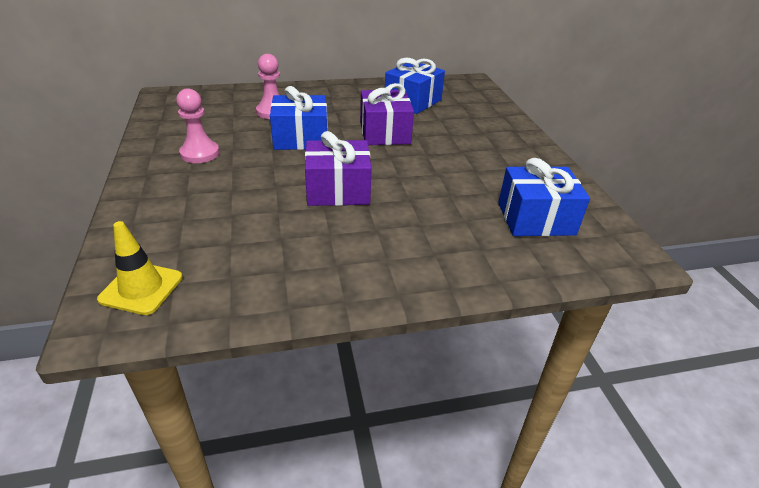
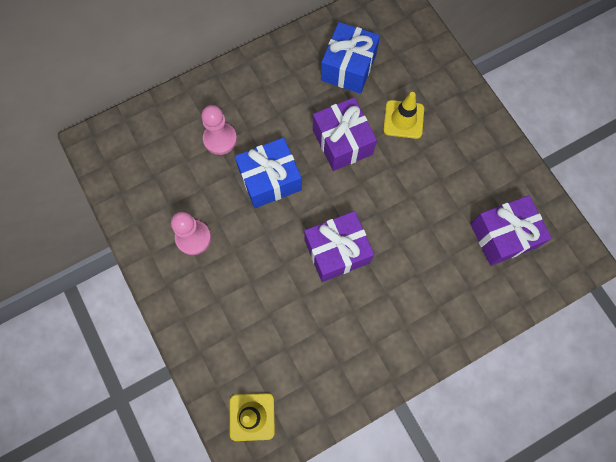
camera: 15 degrees left, 35 degrees up
blue gift [498,158,590,236] -> purple gift [471,195,552,266]
none -> yellow traffic cone [384,92,424,139]

